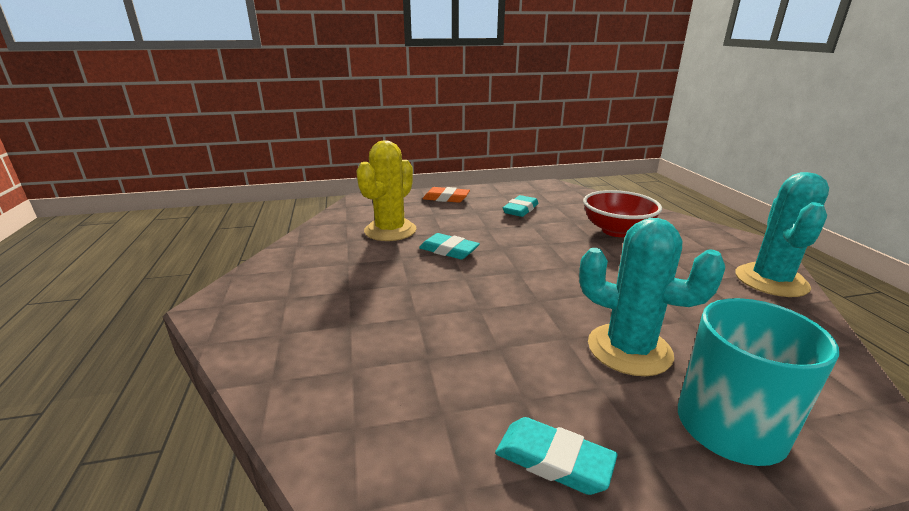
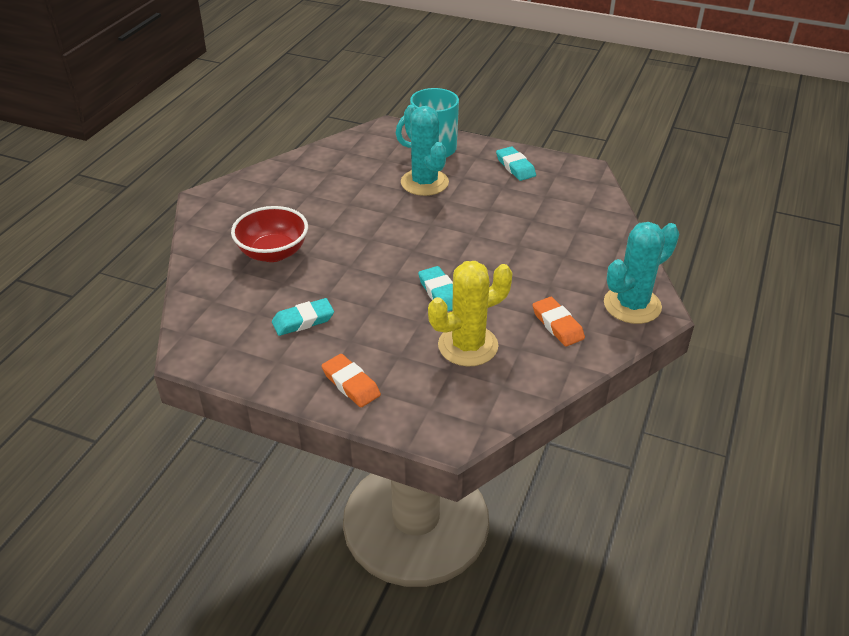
camera: 145 degrees left, 15 degrees up
turquoise cactus [735,172,829,297] -> turquoise cactus moved to [604,222,679,324]
none -> orange eraser [532,297,585,346]

